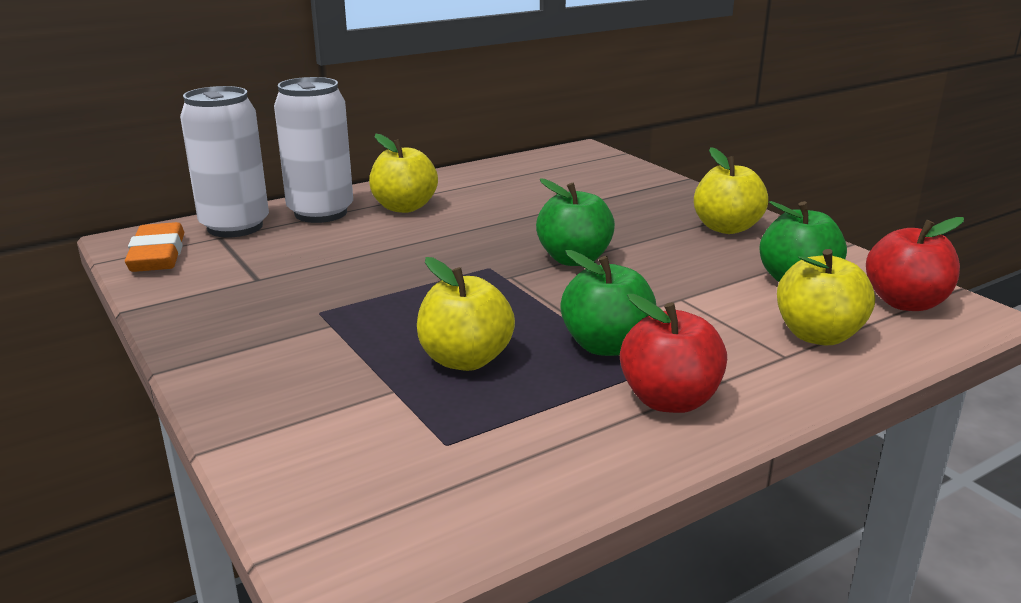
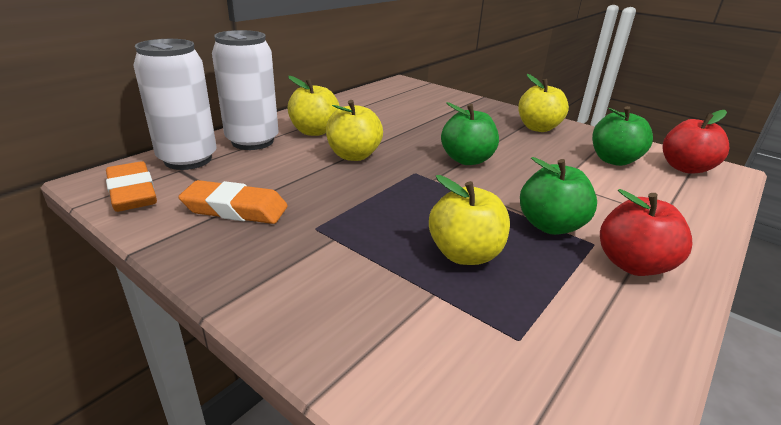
camera: 20 degrees left, 5 degrees up
yellow apple [777,249,875,345] -> yellow apple moved to [326,100,383,161]
none -> orange eraser [178,180,288,224]

